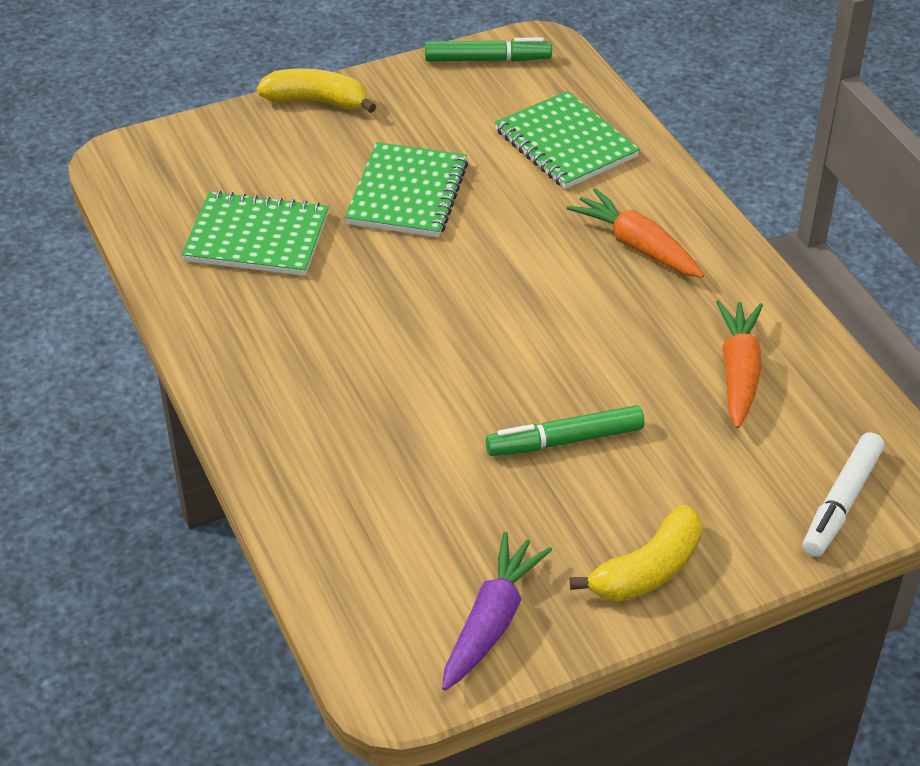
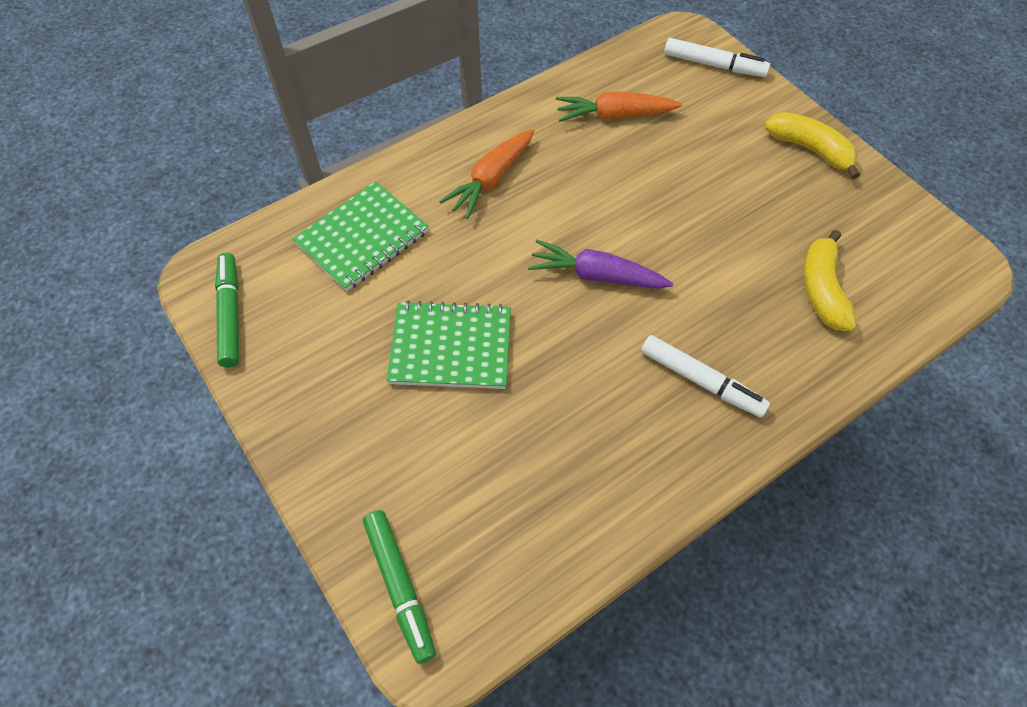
camera: 100 degrees left, 15 degrees up
green notebook [181,191,329,276] -> none
yellow banana [256,68,376,113] -> yellow banana moved to [803,230,857,331]
purple carrot [442,532,552,691] -> purple carrot moved to [528,240,673,289]
green marker [485,405,645,456] -> green marker moved to [363,510,436,664]
none -> white marker [641,335,770,418]

